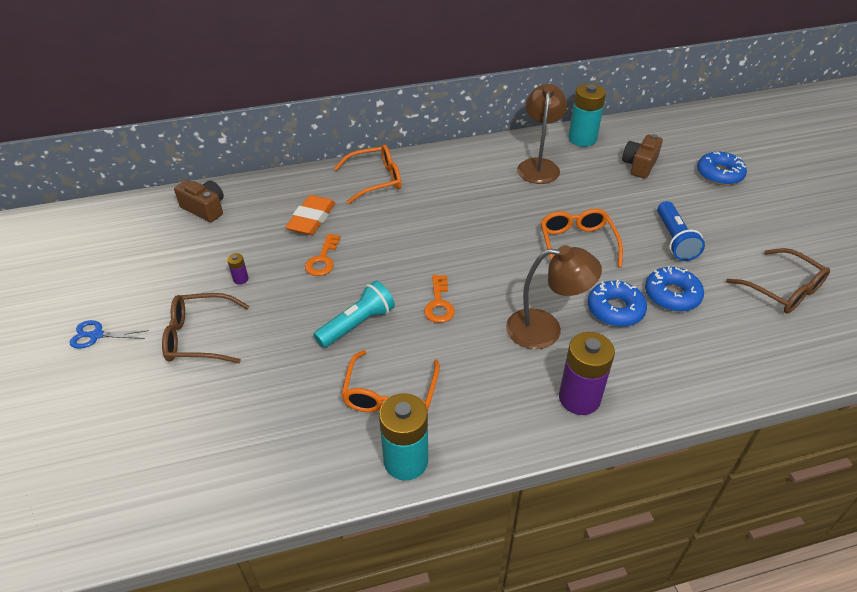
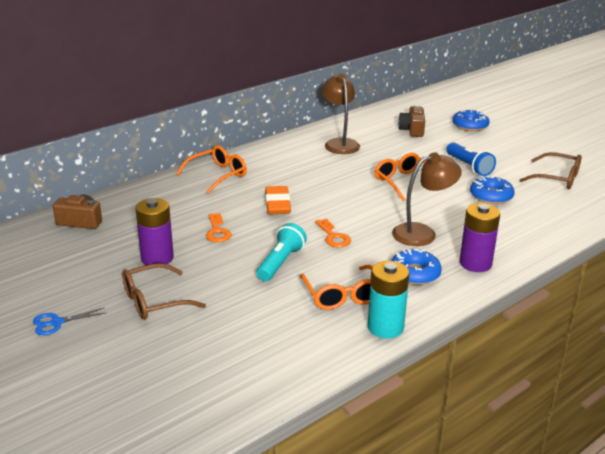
camera: 25 degrees left, 15 degrees down
purple battery [227,253,249,285] -> purple battery [135,198,174,265], size x2.32
orange eraser [285,195,335,235] -> orange eraser moved to [265,186,291,214]
turquoise battery [568,84,606,147] -> none
blue donut [588,280,647,327] -> blue donut moved to [391,249,442,285]

